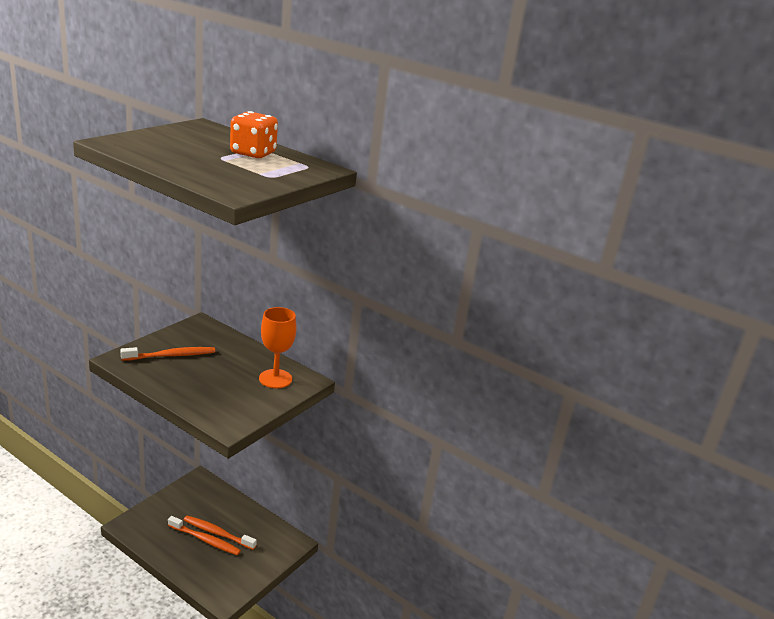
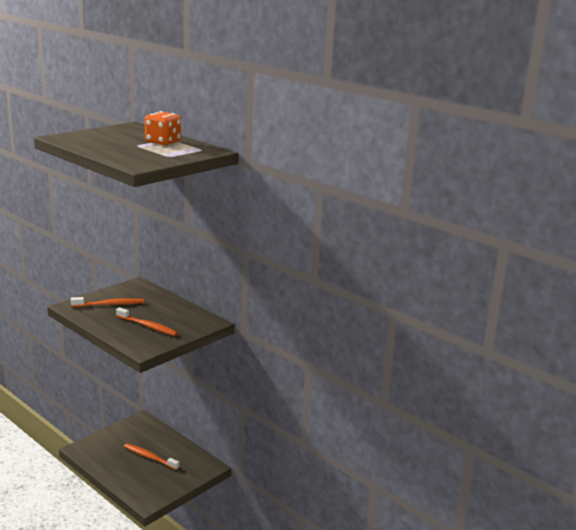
camera: 10 degrees right, 5 degrees down
orange toothbrush [168,516,241,555] -> orange toothbrush moved to [116,307,178,336]
orange goblet [259,307,296,388] -> none

